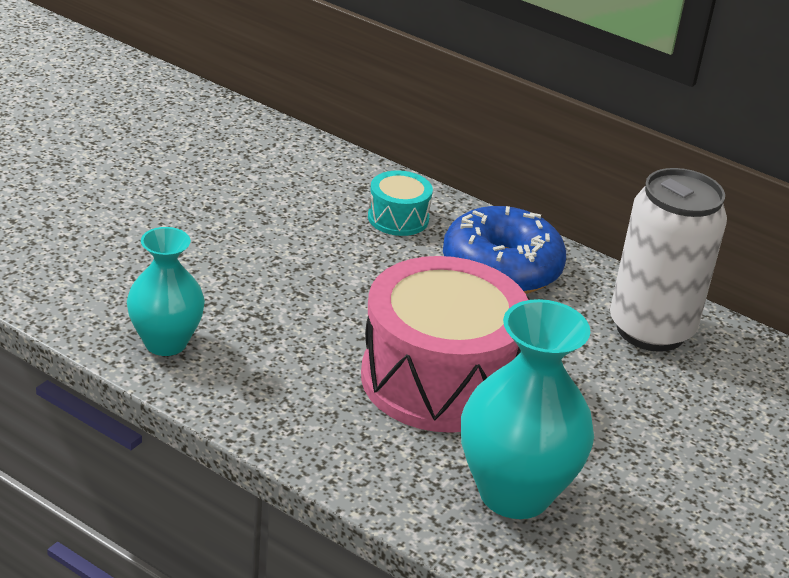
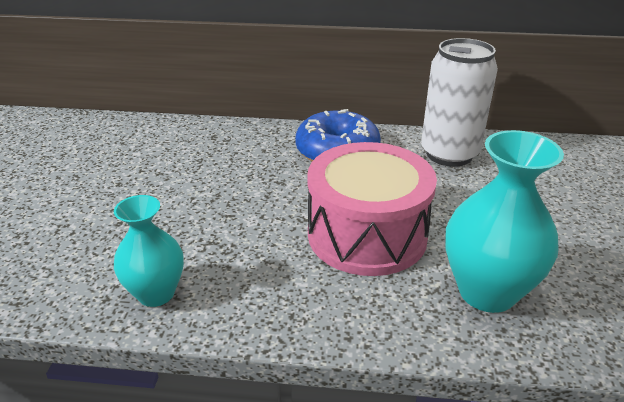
camera: 25 degrees left, 0 degrees up
turquoise drum [368,170,433,236] -> none

